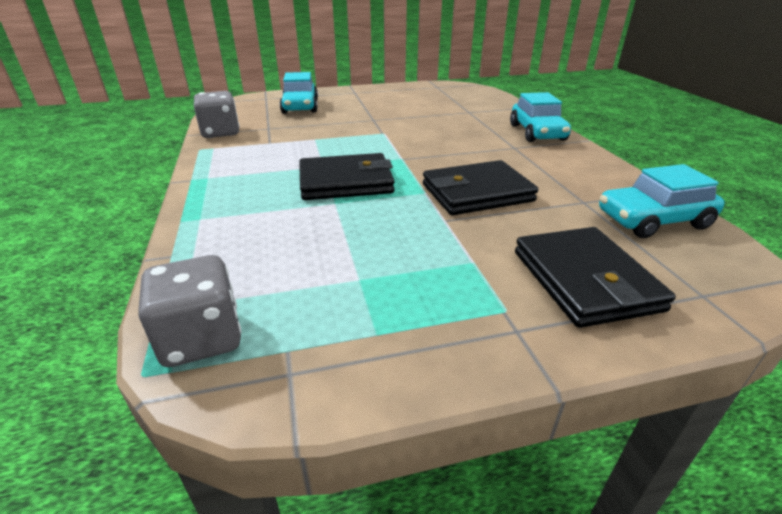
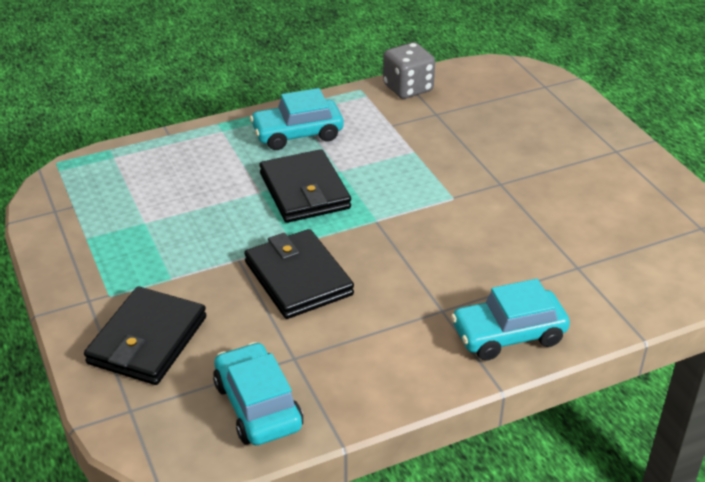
camera: 80 degrees right, 5 degrees up
grey dice [138,255,241,367] -> none
turquoise car [280,72,318,114] -> turquoise car moved to [250,88,344,150]
black wallet [515,227,676,328] -> black wallet turned 45 degrees counterclockwise [84,286,207,385]

